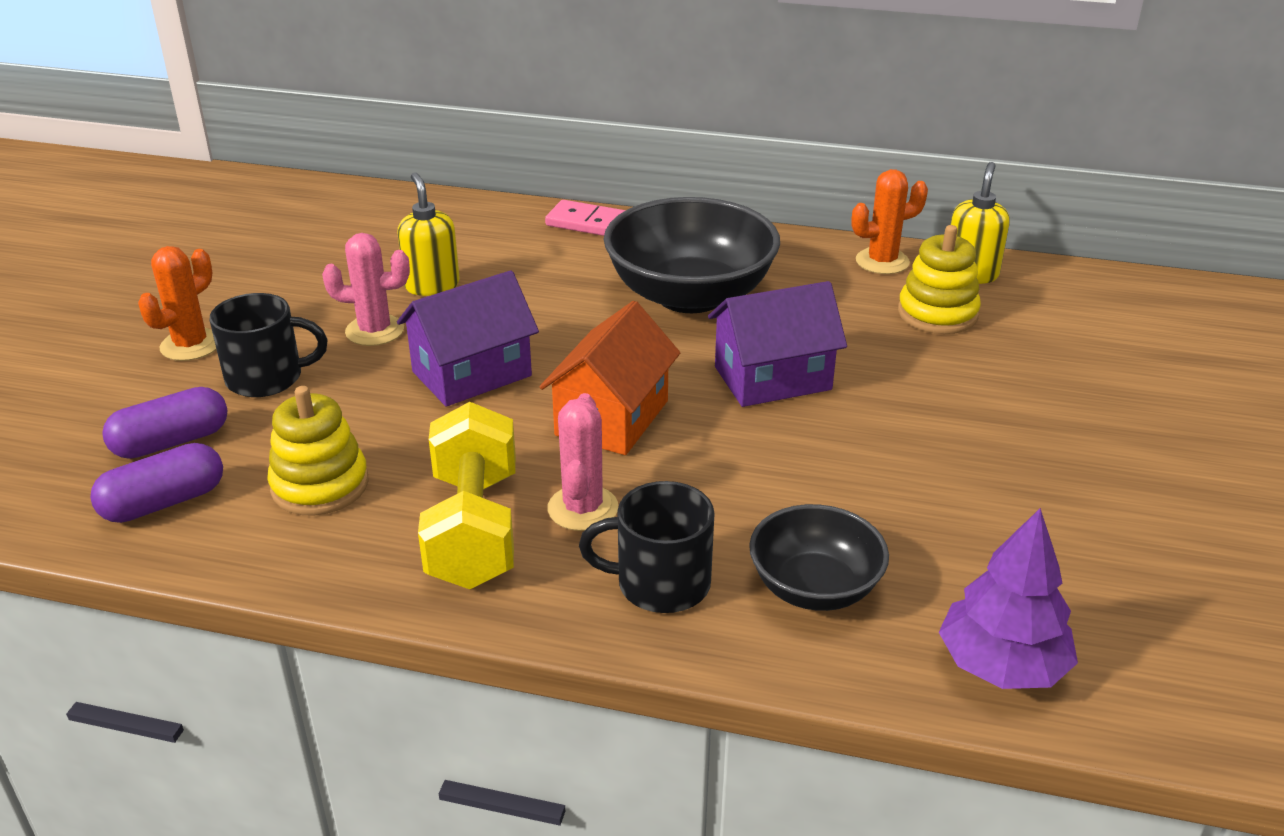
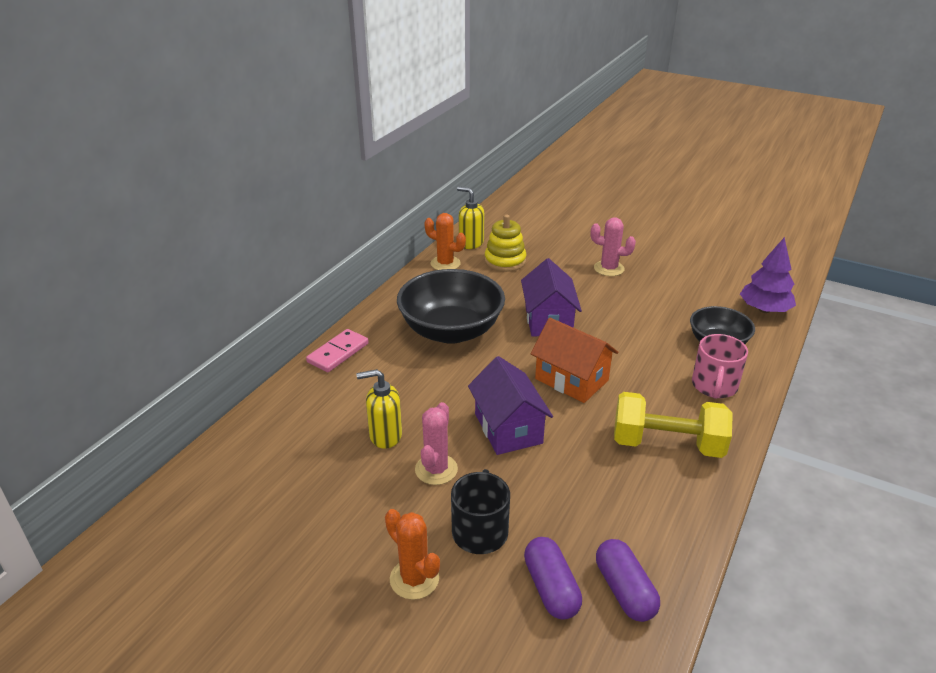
camera: 75 degrees left, 0 degrees up
yellow stacking toy [267,386,369,516] -> none
pink cactus [548,393,618,531] -> pink cactus moved to [591,217,636,276]
black mug [579,481,715,613] -> pink mug [692,334,748,399]
orange cactus [851,169,928,274] -> orange cactus turned 60 degrees counterclockwise [424,213,466,270]

